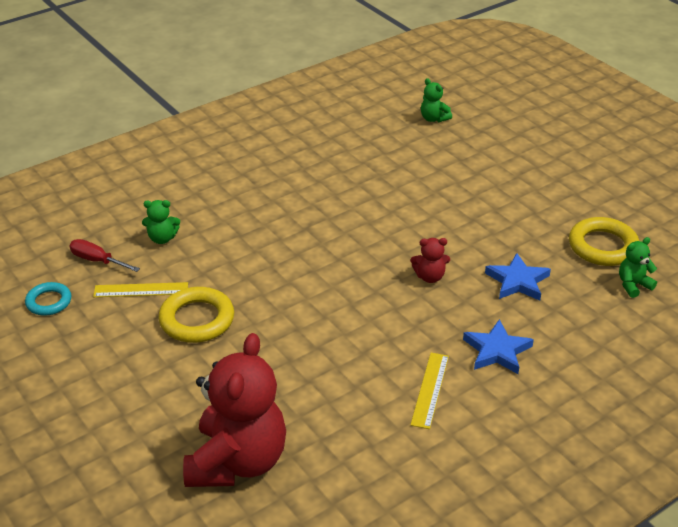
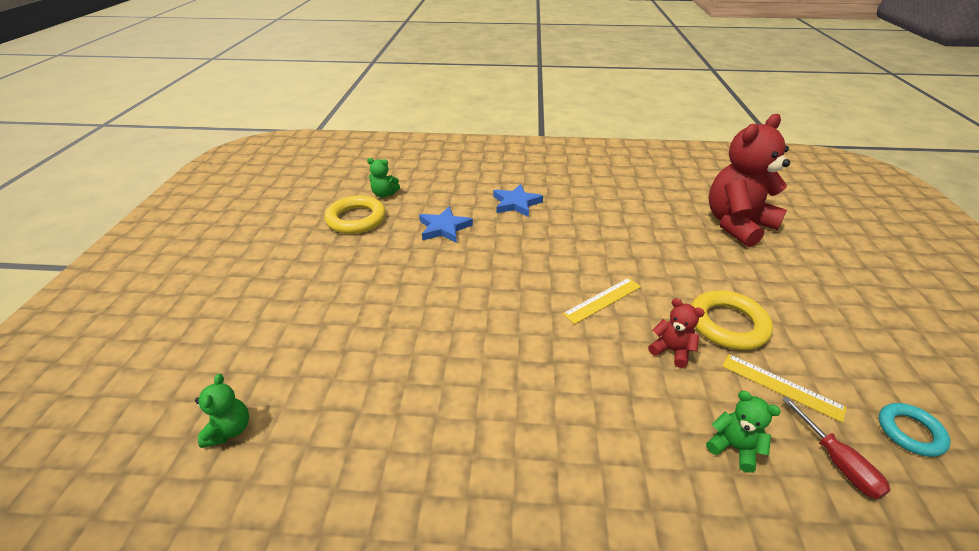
camera: 140 degrees left, 0 degrees up
yellow ruler [410,353,449,429] -> yellow ruler moved to [563,278,641,324]
red teddy bear [411,238,450,283] -> red teddy bear moved to [648,298,705,368]

